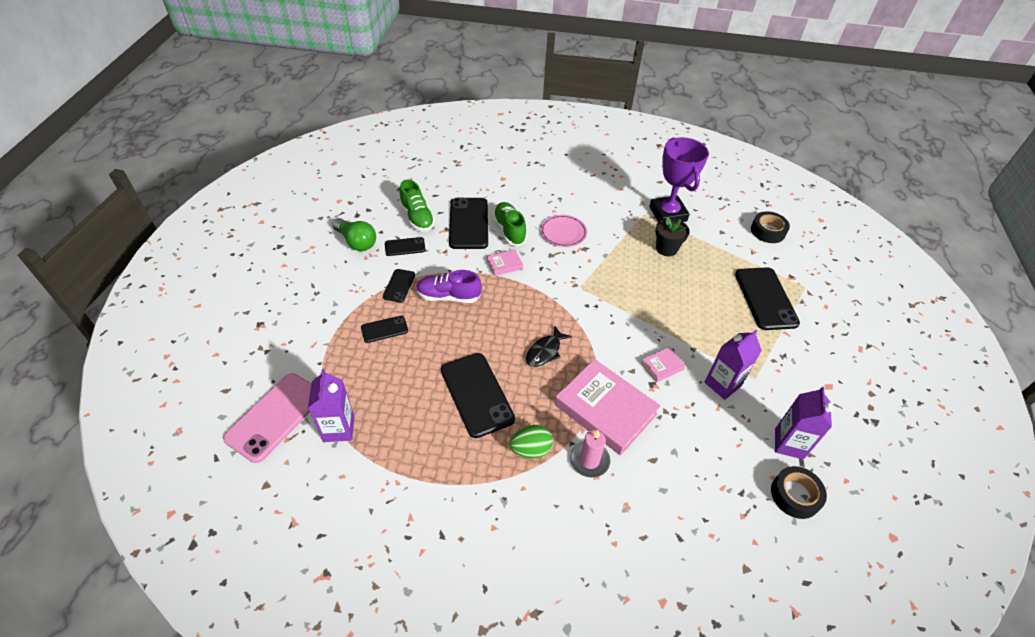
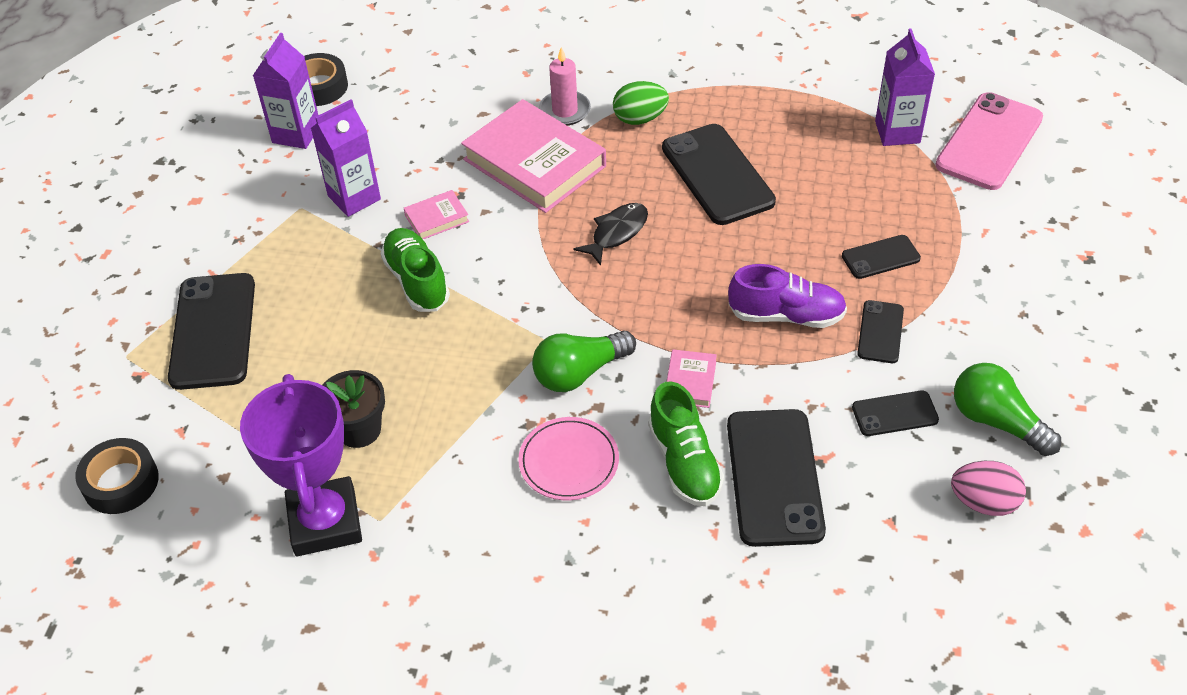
camera: 175 degrees left, 0 degrees up
green shoe [399,179,435,231] -> green shoe moved to [380,228,450,312]
pink book [486,249,523,276] -> pink book turned 60 degrees counterclockwise [666,349,717,408]
none -> green light bulb [532,330,636,392]
none -> pink egg [951,461,1026,516]

